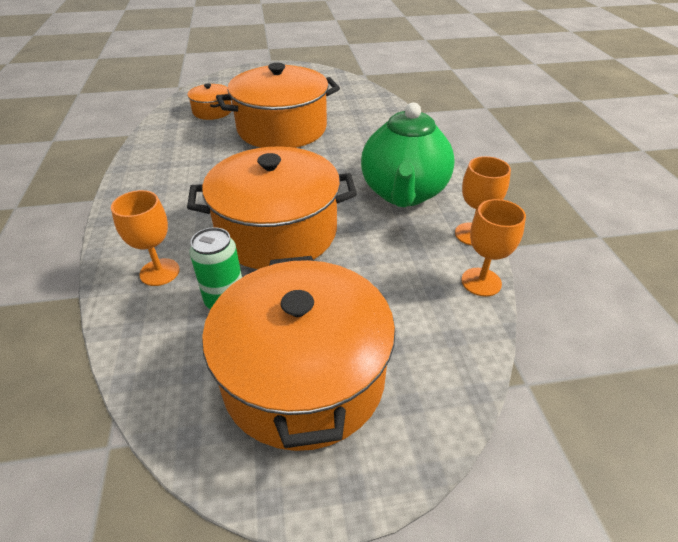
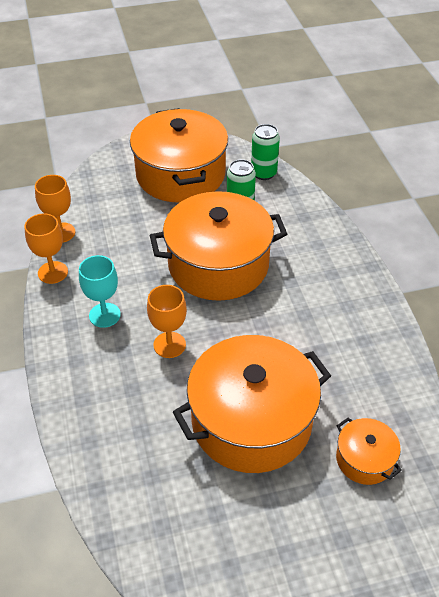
camera: 175 degrees right, 5 degrees up
orange goblet [111,190,180,286] -> orange goblet moved to [147,285,187,358]
green teapot [361,102,455,207] -> turquoise goblet [79,255,121,328]
none -> green can [251,124,280,180]

